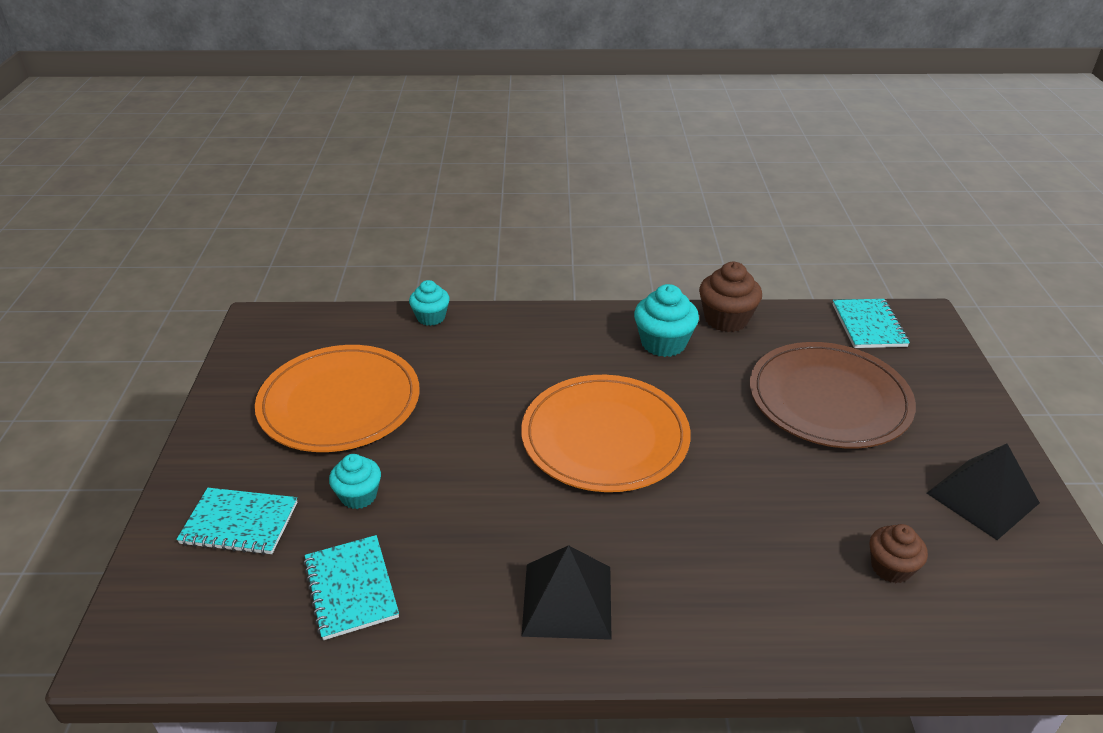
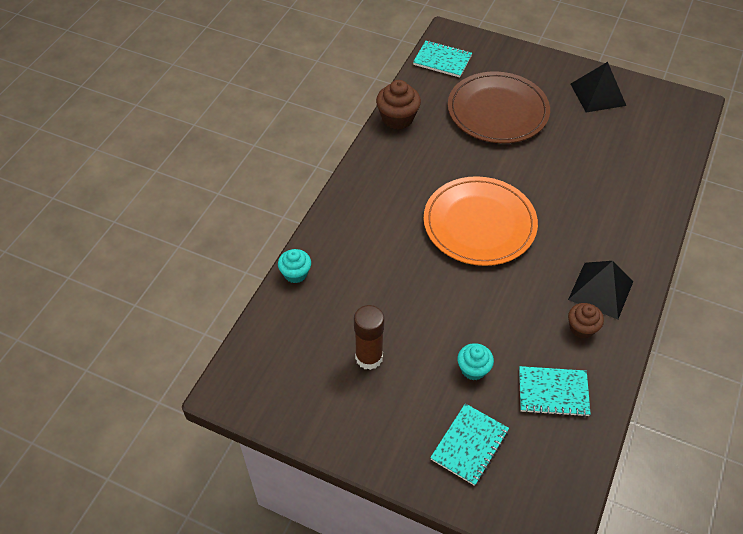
camera: 65 degrees left, 15 degrees up
orange plate [255,345,420,452] -> brown glue stick [354,305,384,370]
turquoise cupcake [634,284,699,357] -> none
brown cupcake [870,524,928,583] -> brown cupcake moved to [568,303,604,339]

